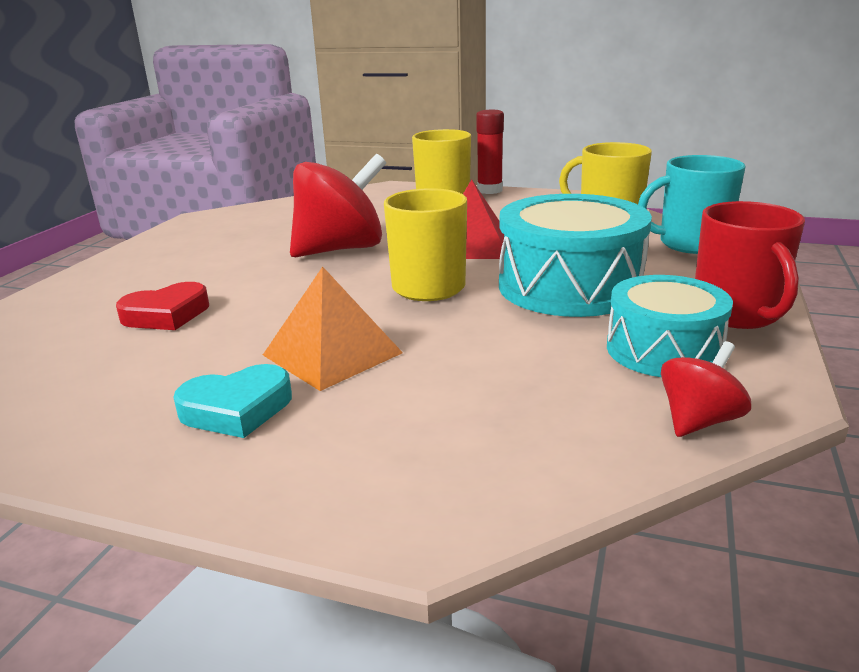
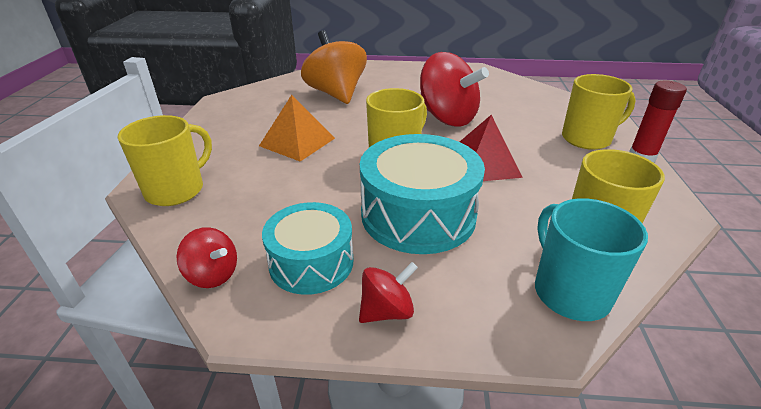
camera: 75 degrees right, 10 degrees up
red heart [116,282,209,330] -> orange spinning top [301,30,367,104]
turquoise heart [173,364,292,438] -> none
red mug [695,201,805,329] -> red spinning top [359,262,418,323]
none -> yellow mug [117,115,212,206]

